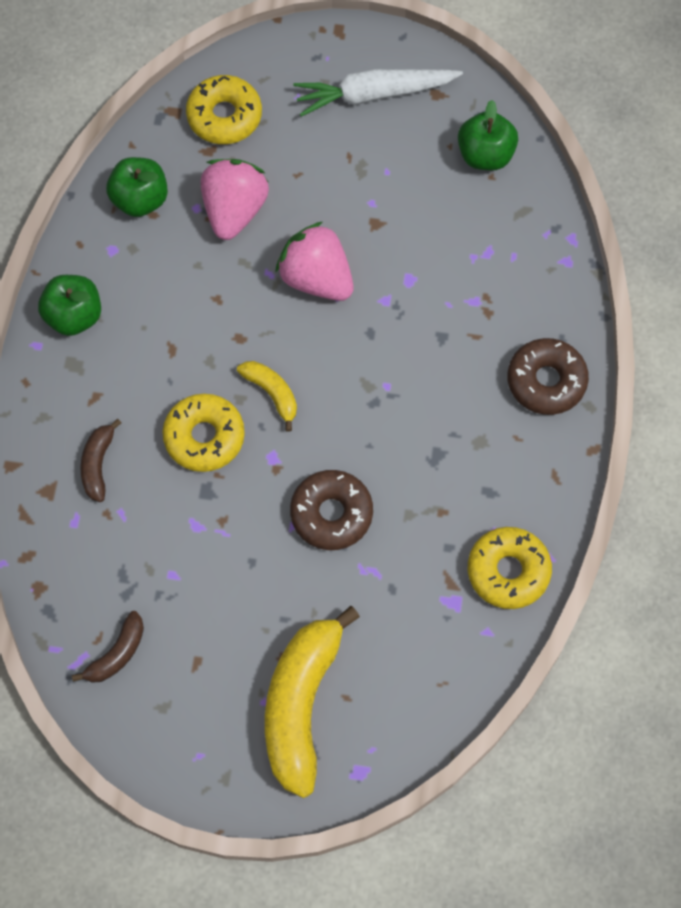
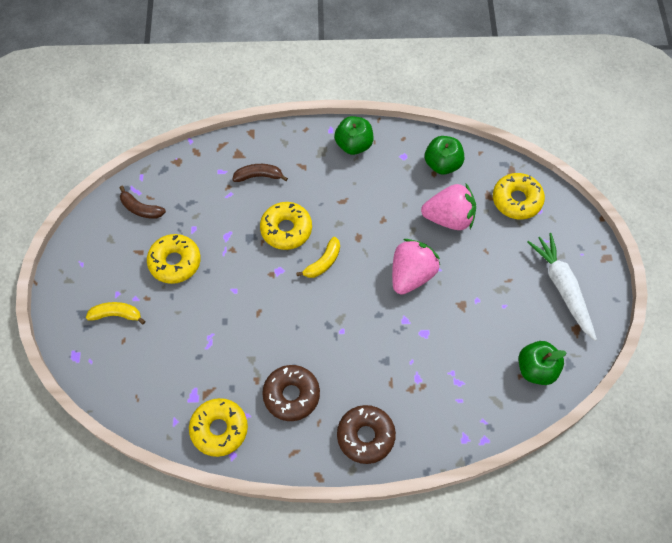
camera: 80 degrees right, 5 degrees down
yellow banana [265,606,360,798] -> yellow banana [86,302,146,324], size x0.48
brown donut [290,470,373,550] -> brown donut moved to [262,365,320,421]
none -> yellow donut [147,234,201,284]

